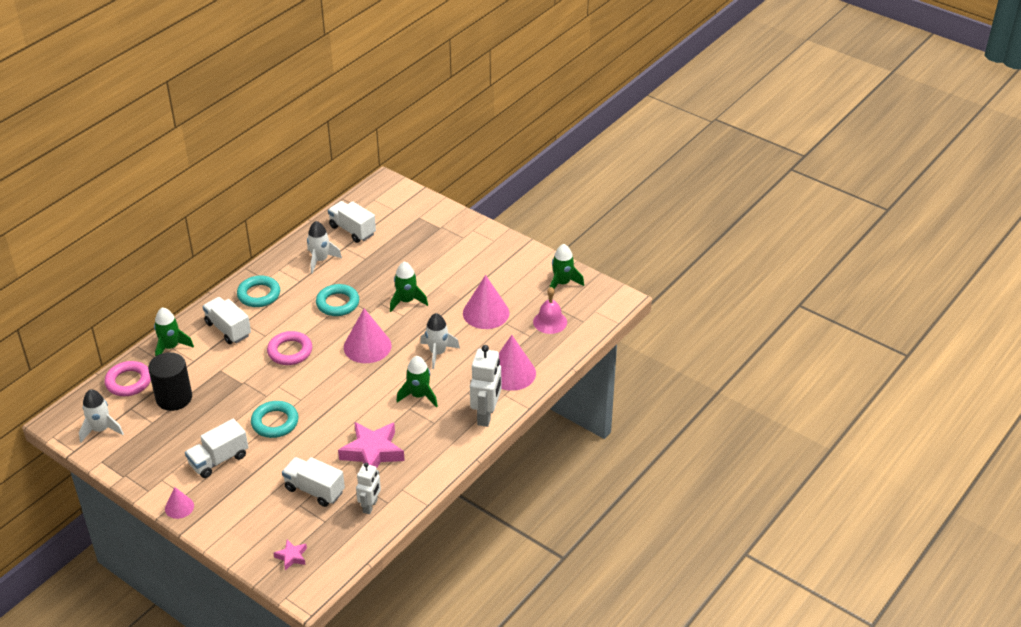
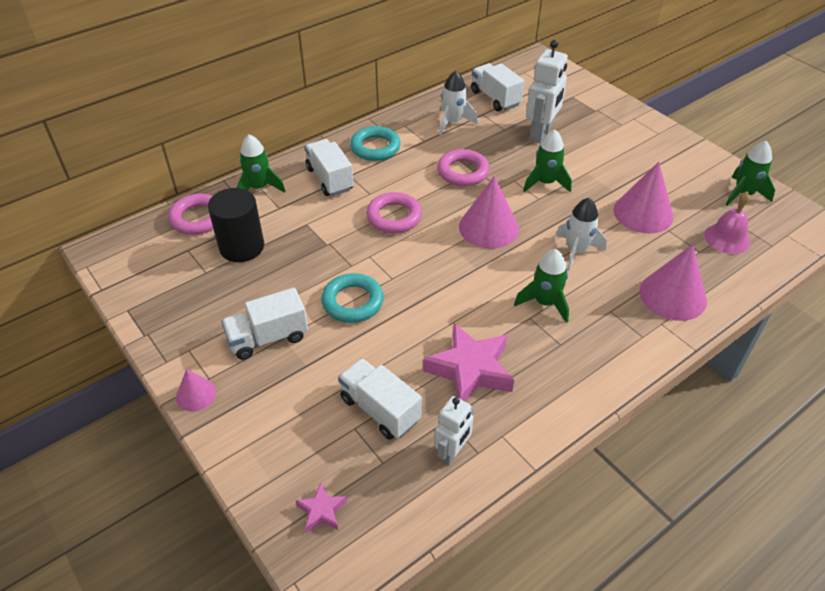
camera: 15 degrees right, 5 degrees up
white rocket [79,389,124,443] -> none
turquoise ring [316,284,359,316] -> pink ring [437,149,490,186]
white robot [470,345,501,427] -> white robot moved to [526,40,568,143]

